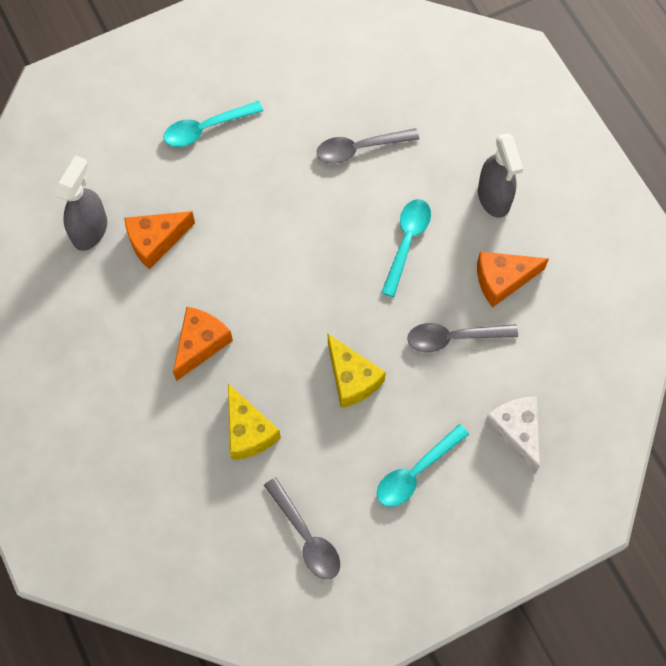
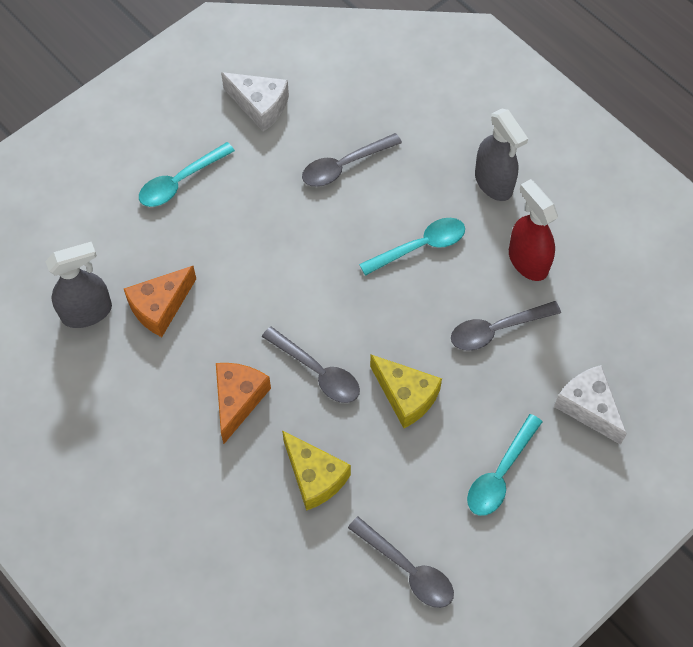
camera: 15 degrees left, 5 degrees down
grey spray bottle [56,156,107,251] -> grey spray bottle turned 60 degrees clockwise [45,242,112,328]
turquoise spoon [381,199,431,297] -> turquoise spoon turned 60 degrees clockwise [359,218,465,276]
orange cheese [477,252,549,308] -> red spray bottle [509,179,558,281]
none -> white cheese [221,72,289,132]
none -> grey spoon [262,326,360,403]

